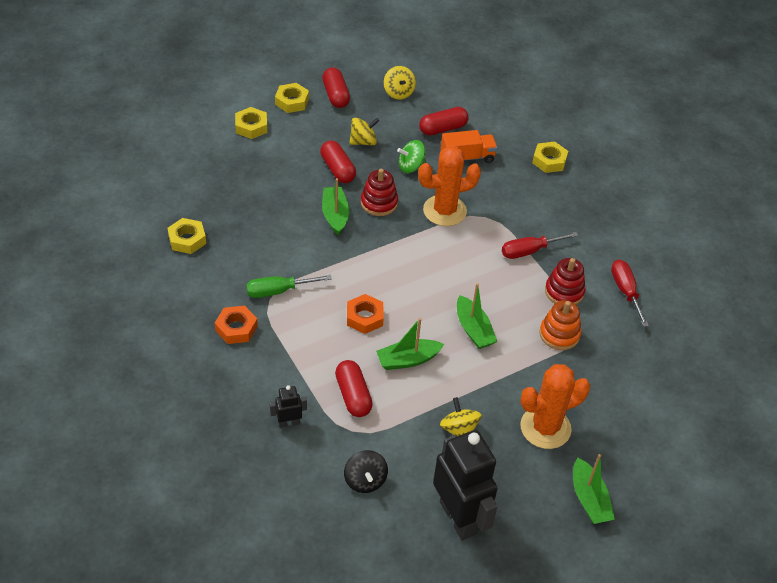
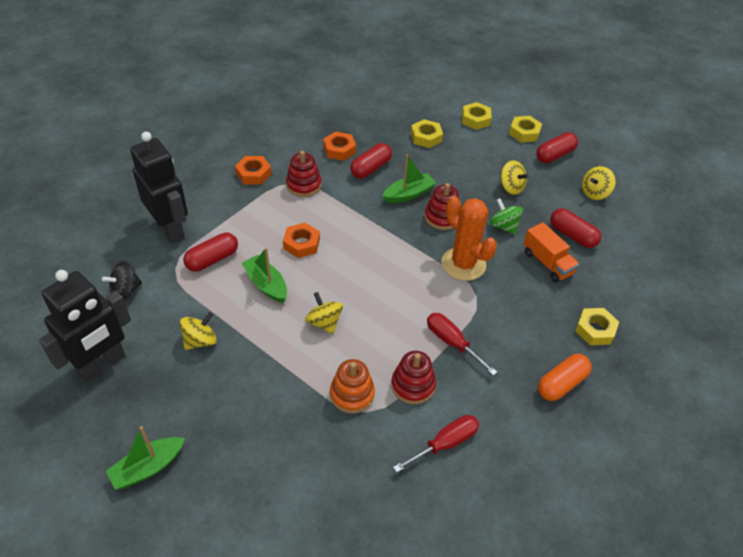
camera: 70 degrees right, 0 degrees up
yellow nut [167,218,206,254] -> yellow nut moved to [411,119,443,148]
green screwdriver [246,275,332,298] -> red stacking toy [286,151,321,197]
black robot [270,385,307,428] -> black robot [130,132,188,244], size x2.25
red capsule [320,140,356,183] -> red capsule moved to [350,143,392,178]
green boat [457,283,497,349] -> yellow spinning top [305,292,343,334]
orange cactus [520,364,590,449] -> none
none -> orange nut [323,131,356,161]
none -> orange capsule [538,354,592,401]

